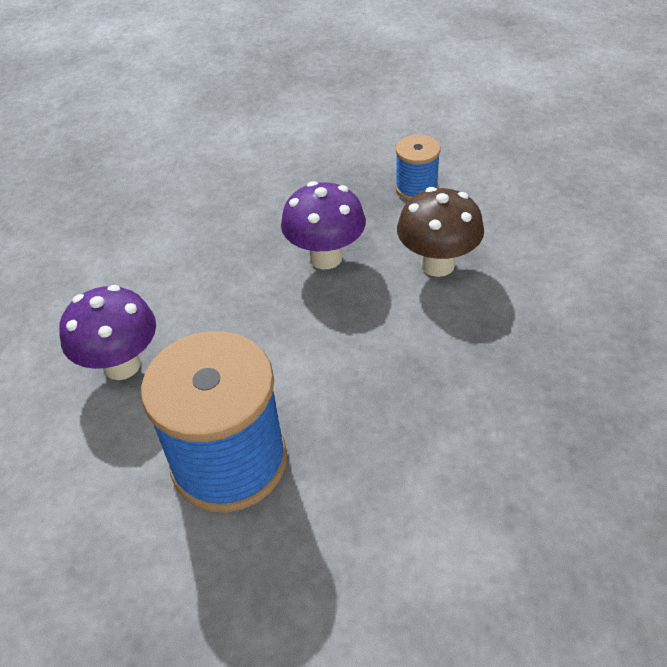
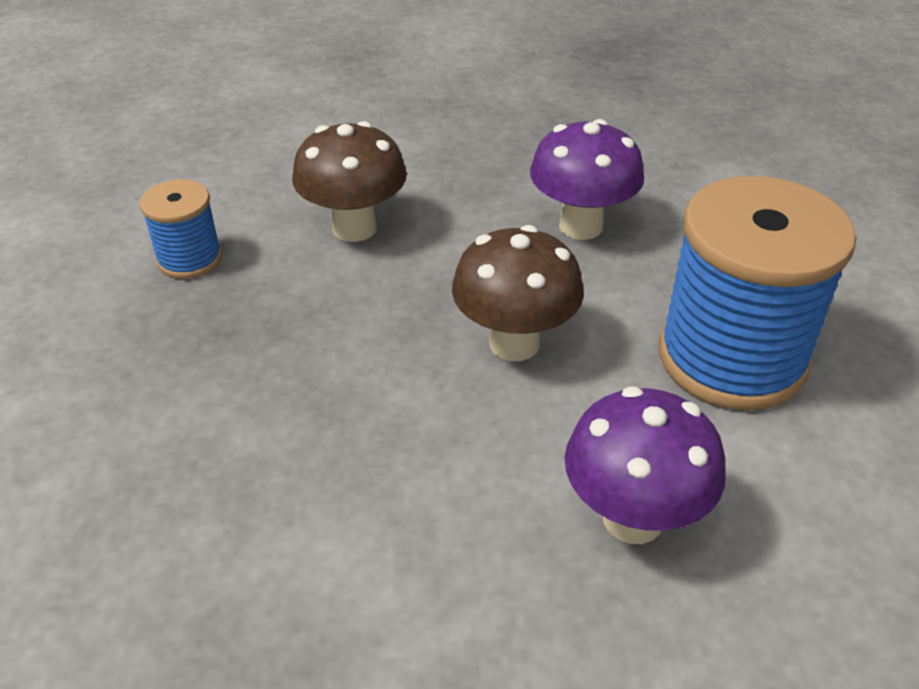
camera: 105 degrees left, 5 degrees down
purple mushroom [281,181,366,269] -> purple mushroom moved to [530,119,644,240]
none -> brown mushroom [452,225,584,361]

